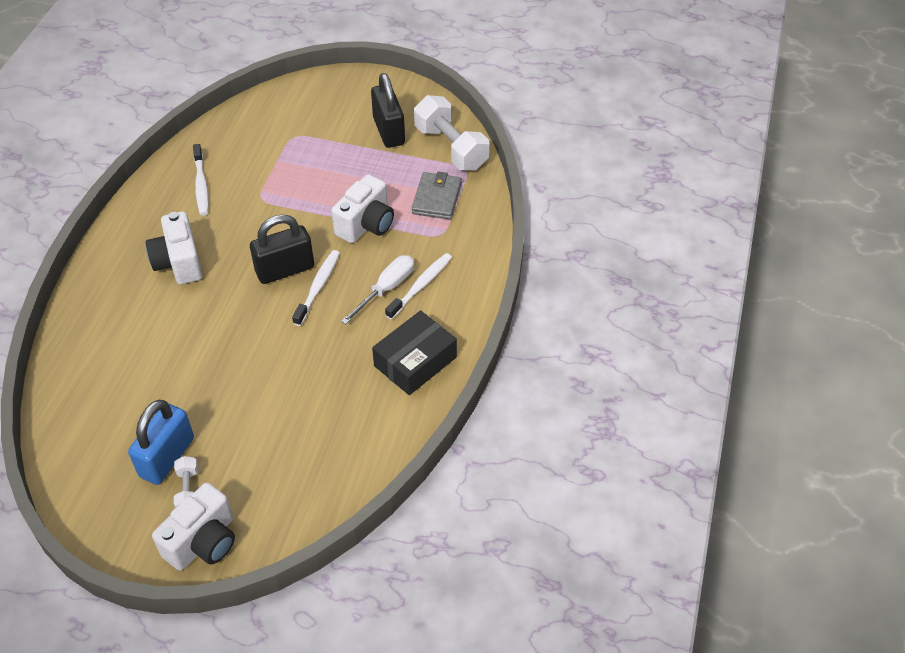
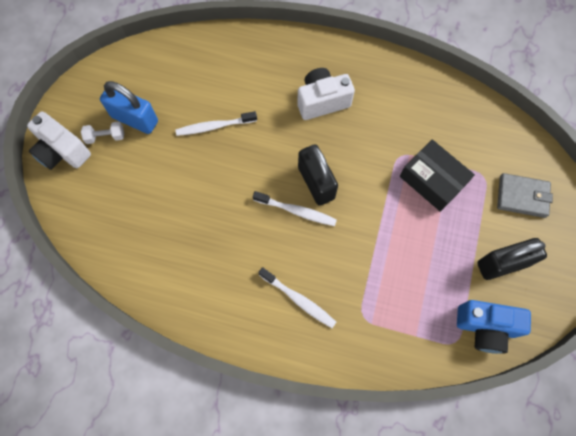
camera: 90 degrees right, 20 degrees up
white toothbrush [193,144,209,216] -> white toothbrush moved to [175,111,257,136]
white camera [331,174,394,243] -> none
white screwdriver [341,255,414,324] -> none
black box [372,310,457,395] -> black box moved to [400,140,475,212]
grey wallet [412,171,462,220] -> grey wallet moved to [497,173,553,218]
white dumbbell [414,95,489,170] -> blue camera [457,300,531,354]

